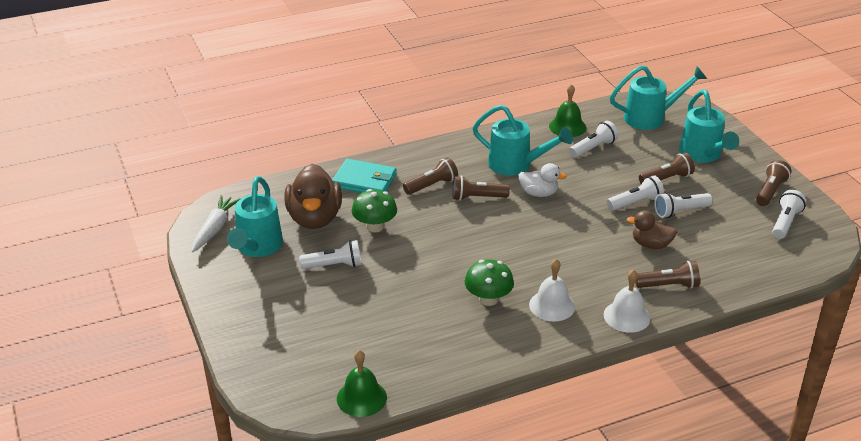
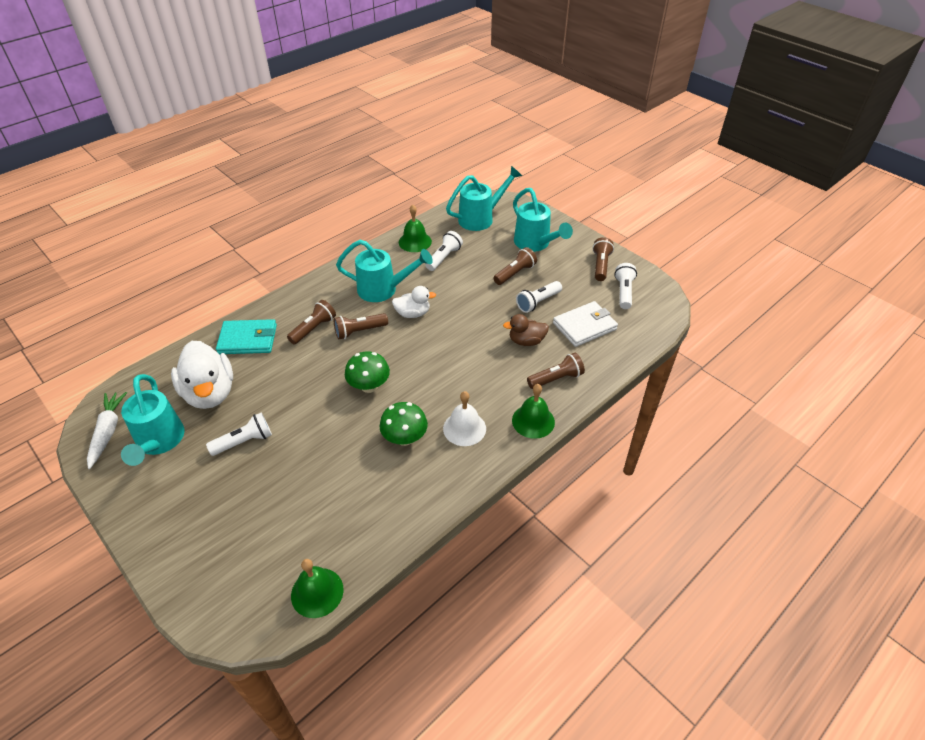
camera: 20 degrees left, 10 degrees up
brown duck [284,164,342,229] -> white duck [171,341,233,409]
green mushroom [352,189,397,232] -> green mushroom moved to [345,351,390,393]
white bell [604,269,650,333] -> green bell [512,384,555,439]
white flashlight [607,175,664,211] -> none
none -> white wallet [553,301,618,347]

